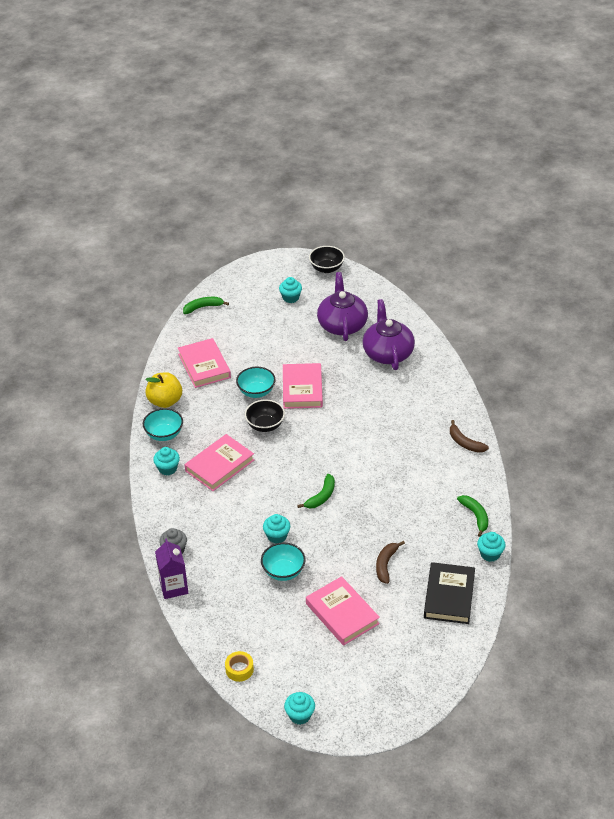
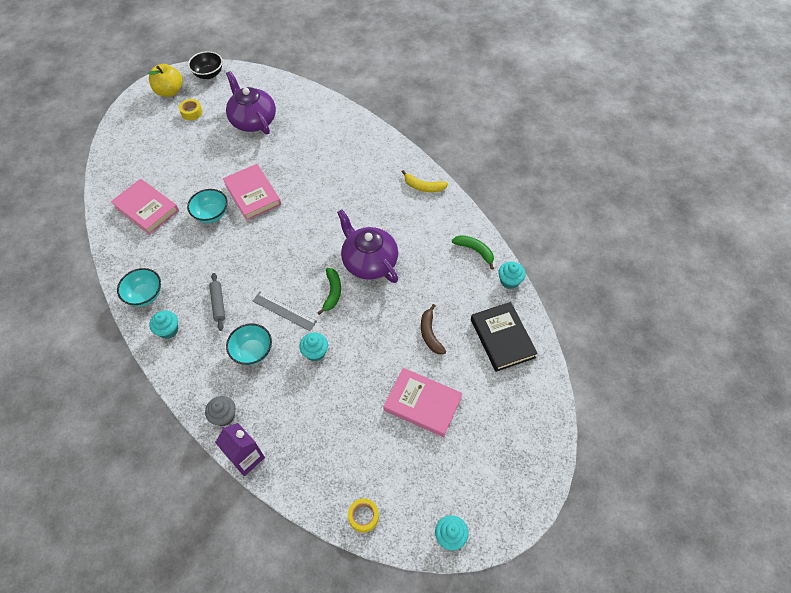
camera: 30 degrees left, 15 degrees up
yellow apple [145,372,182,408] -> yellow apple moved to [148,64,183,97]
green banana [183,297,229,314] -> none
pink book [184,434,254,491] -> grey rolling pin [209,273,225,331]
black bowl [245,399,285,432] -> none
turquoise bowl [261,542,306,581] -> turquoise bowl moved to [226,323,272,365]
turquoise cupcake [279,277,302,303] -> yellow tape [179,99,203,120]
purple teapot [363,299,415,370] -> purple teapot moved to [337,209,398,283]
brown banana [450,420,489,453] -> yellow banana [402,170,448,192]
none -> grey ruler [253,292,317,331]

